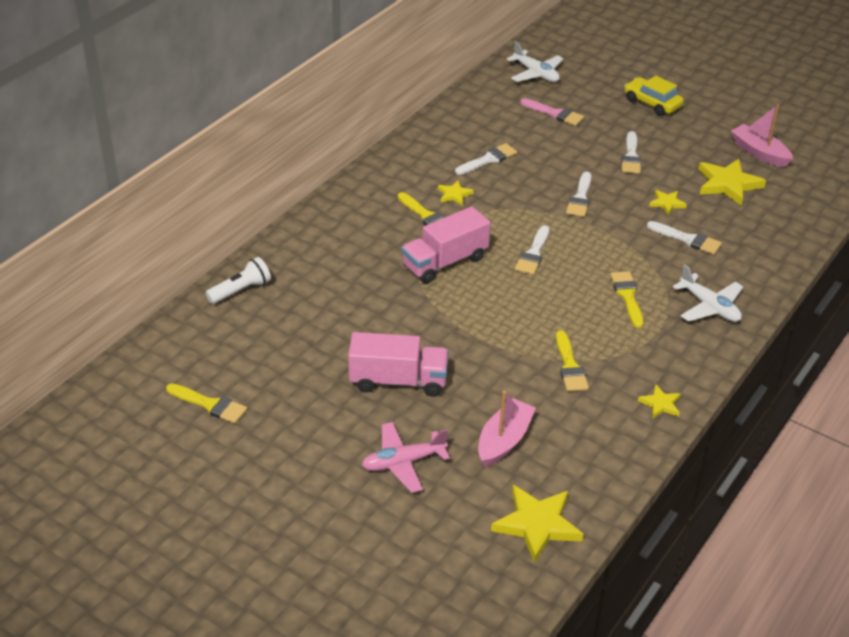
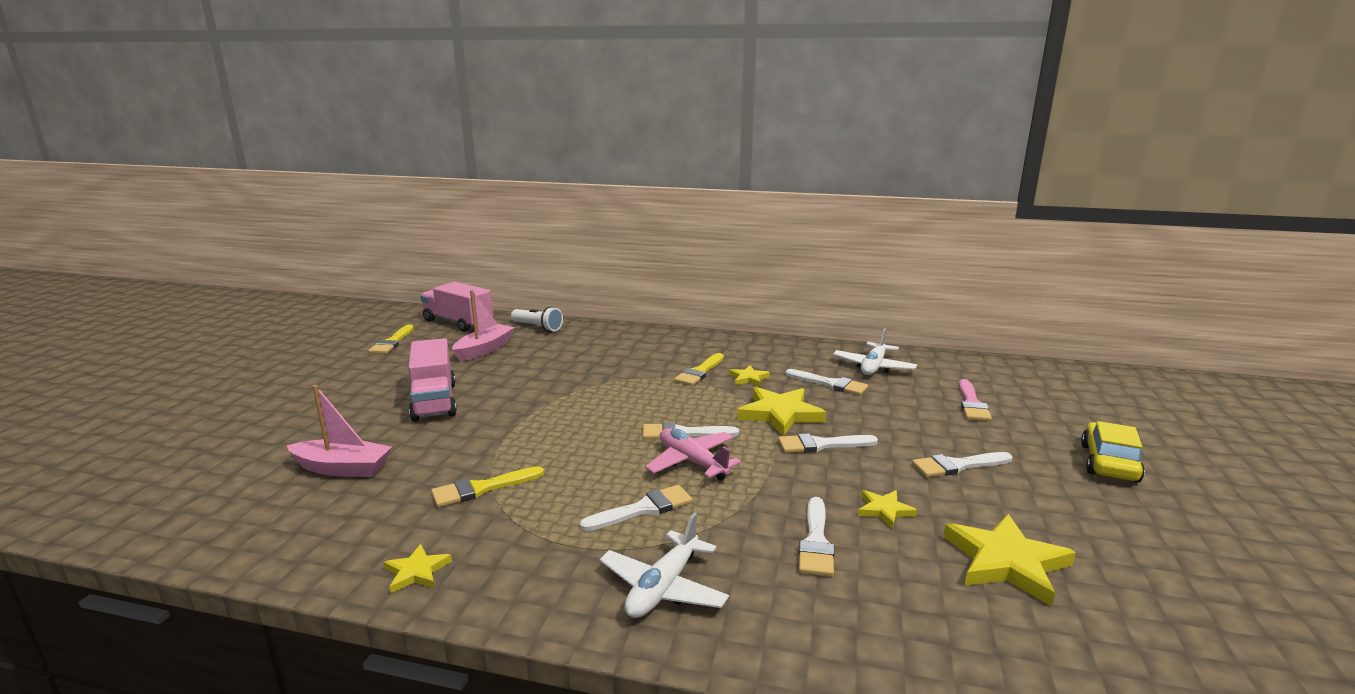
camera: 70 degrees right, 20 degrees down
pink plane [362,422,450,493] -> pink plane moved to [645,428,741,481]
pink truck [401,206,491,284] -> pink truck moved to [420,282,493,332]
yellow star [491,485,584,563] -> yellow star moved to [737,387,826,436]
white plane [507,41,564,82] -> white plane moved to [833,328,917,375]
yellow brush [610,271,644,328] -> white brush [580,485,693,531]
pink boat [731,104,793,167] -> pink boat moved to [452,290,515,361]

